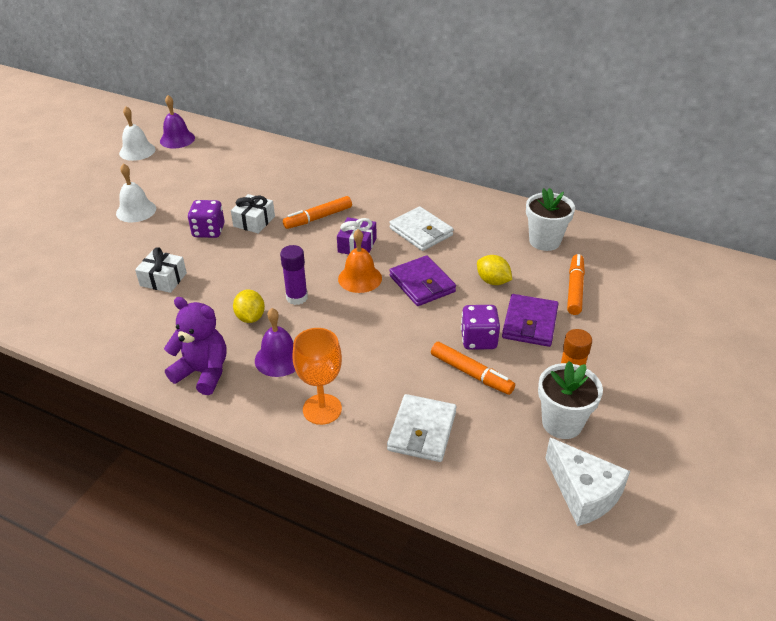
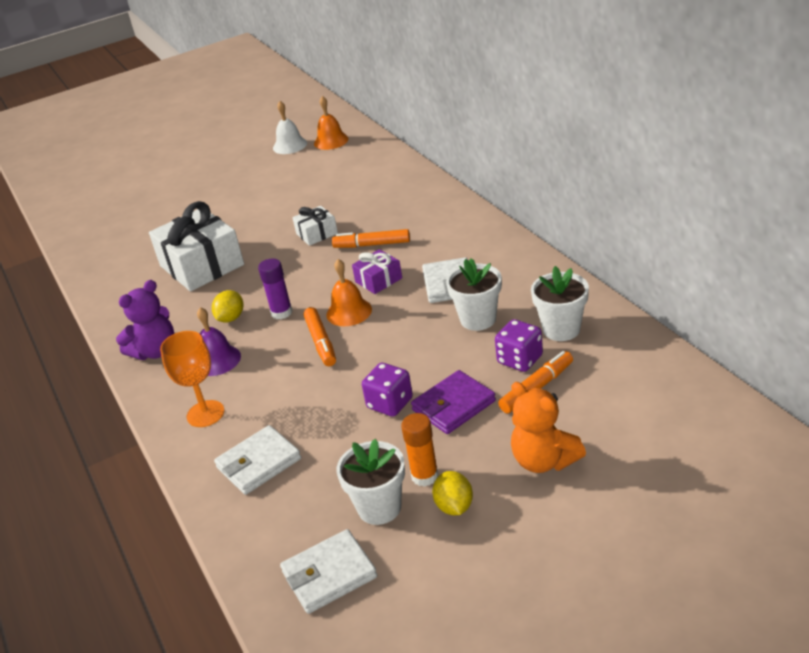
camera: 40 degrees right, 5 degrees down
white bell [116,163,156,222] -> none
white gift [135,247,187,293] -> white gift [149,201,244,291], size x2.02
purple bell [160,95,195,148] -> orange bell [314,96,349,150]
purple teddy bear [164,297,227,395] -> purple teddy bear turned 75 degrees clockwise [116,280,174,360]
purple dice [188,200,225,238] -> purple dice moved to [495,319,543,372]
purple wallet [389,255,456,306] -> none
orange marker [431,342,515,395] -> orange marker moved to [304,307,336,366]
yellow lemon [477,255,512,285] -> yellow lemon moved to [432,471,473,515]
white cheese [545,438,630,526] -> white wallet [280,529,377,614]
none -> white flower pot [446,258,502,331]
none -> orange teddy bear [511,382,586,473]

